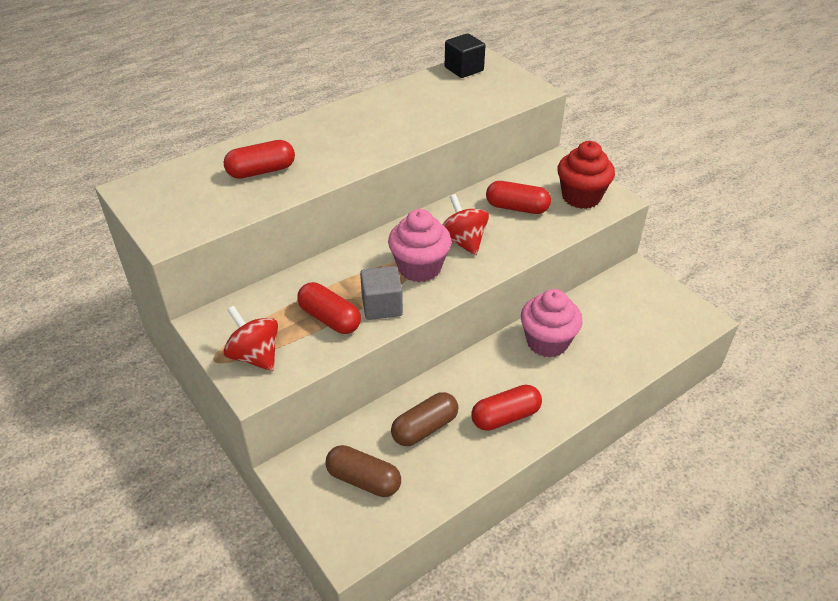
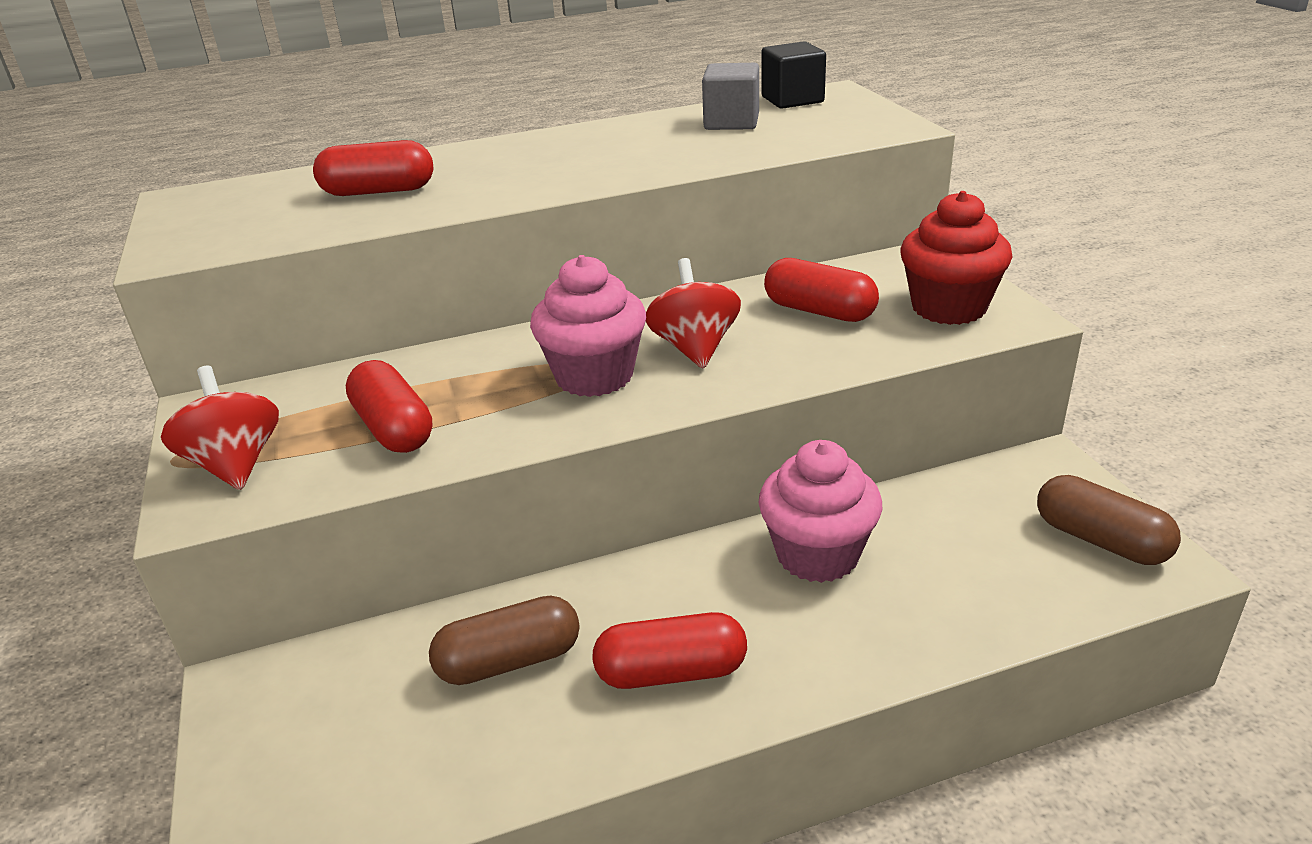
camera: 20 degrees right, 10 degrees down
brown capsule [325,445,401,497] -> brown capsule moved to [1037,475,1181,565]
grey cube [360,266,403,320] -> grey cube moved to [702,63,759,130]

